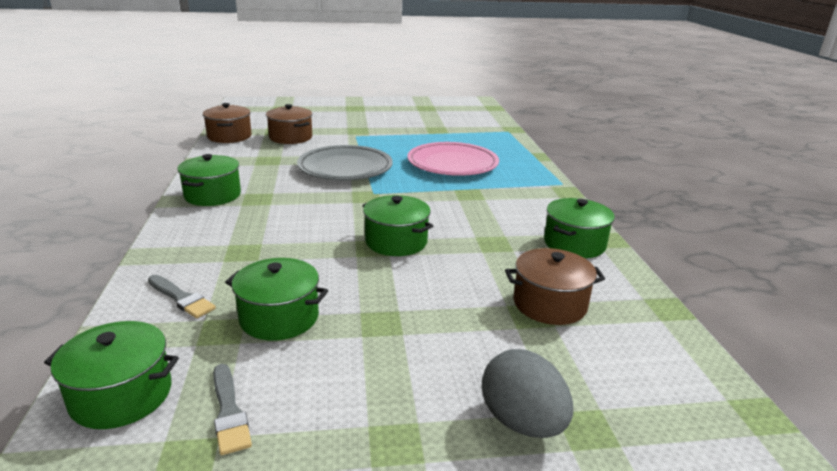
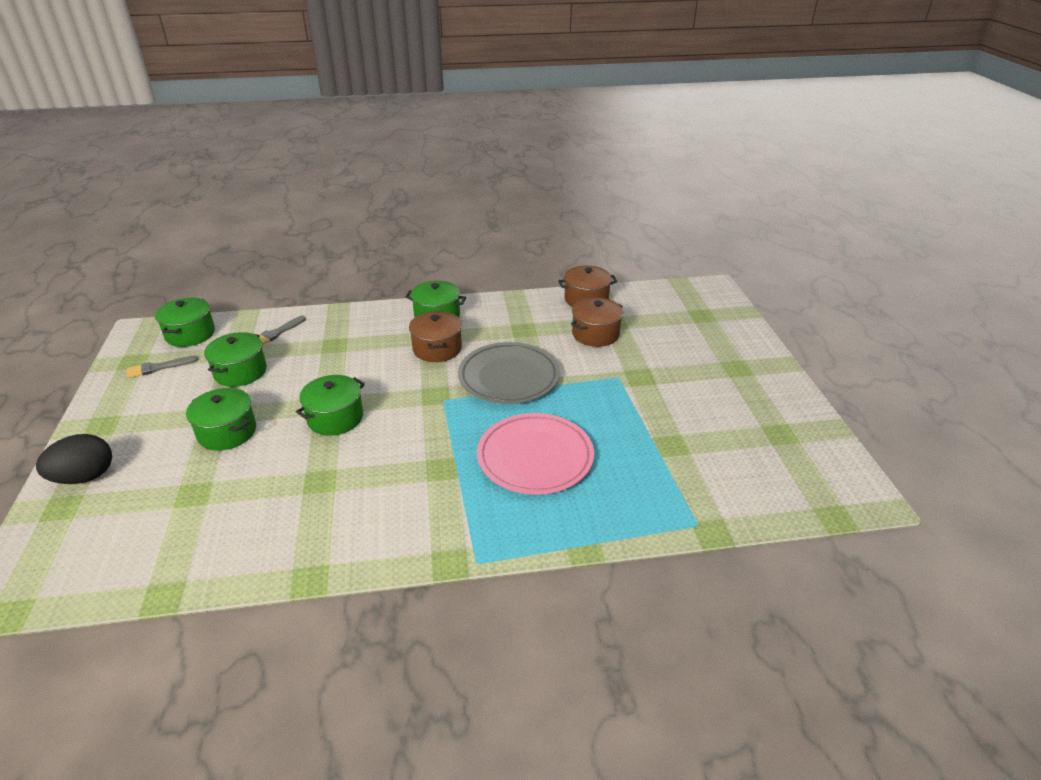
camera: 90 degrees right, 10 degrees up
grey egg [482,349,573,438] -> black egg [36,434,112,484]
brown pot [505,248,605,325] -> brown pot moved to [409,311,462,362]
green pot [544,198,615,258] -> green pot moved to [186,388,256,451]

